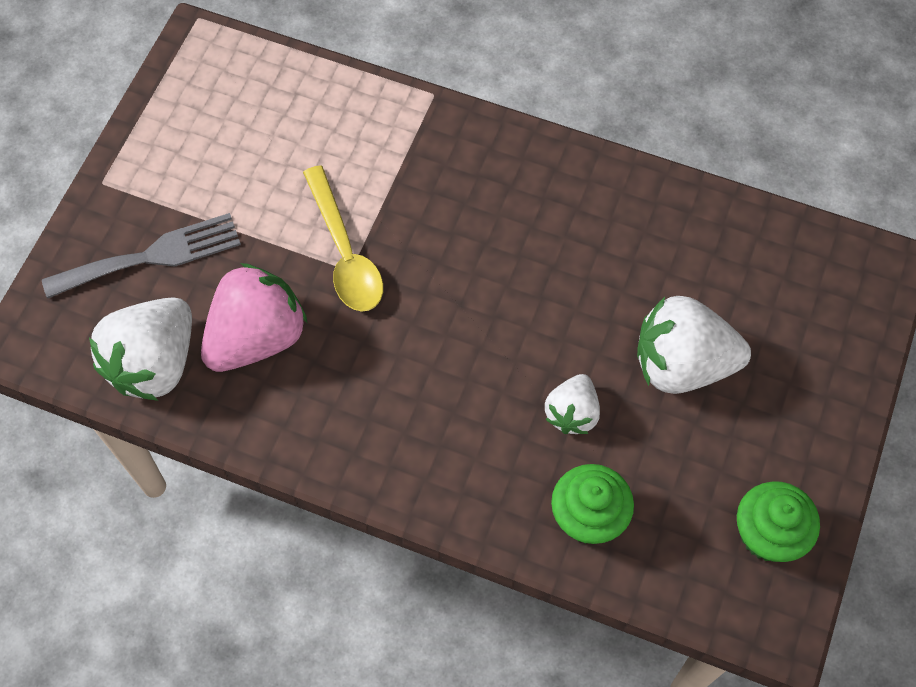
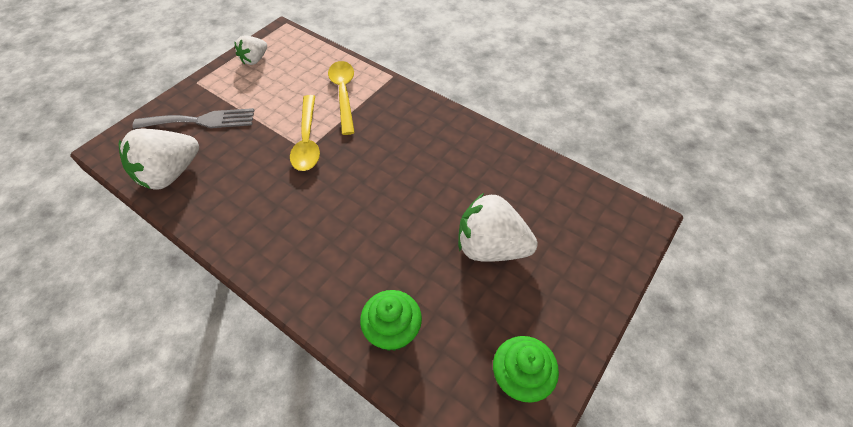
camera: 15 degrees right, 10 degrees down
pink strawberry [201,263,307,372] -> none
white strawberry [545,374,600,434] -> white strawberry moved to [234,35,267,65]
none -> yellow spoon [328,61,355,135]

